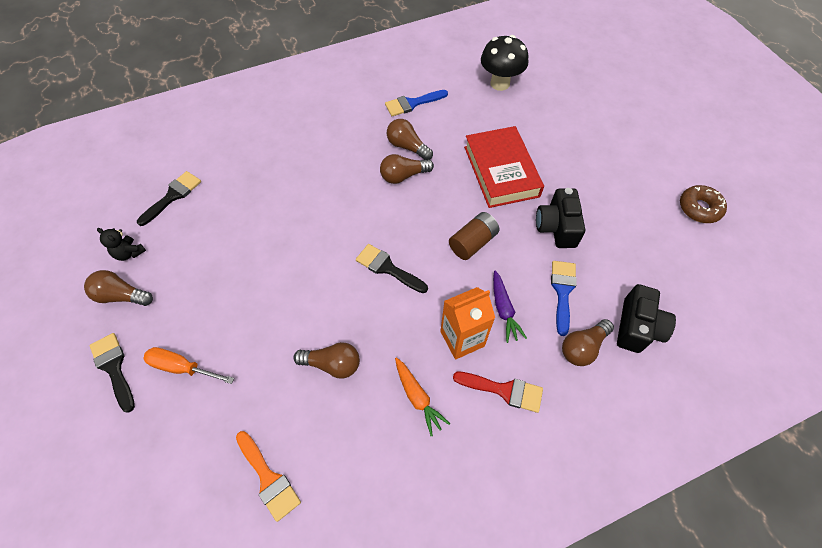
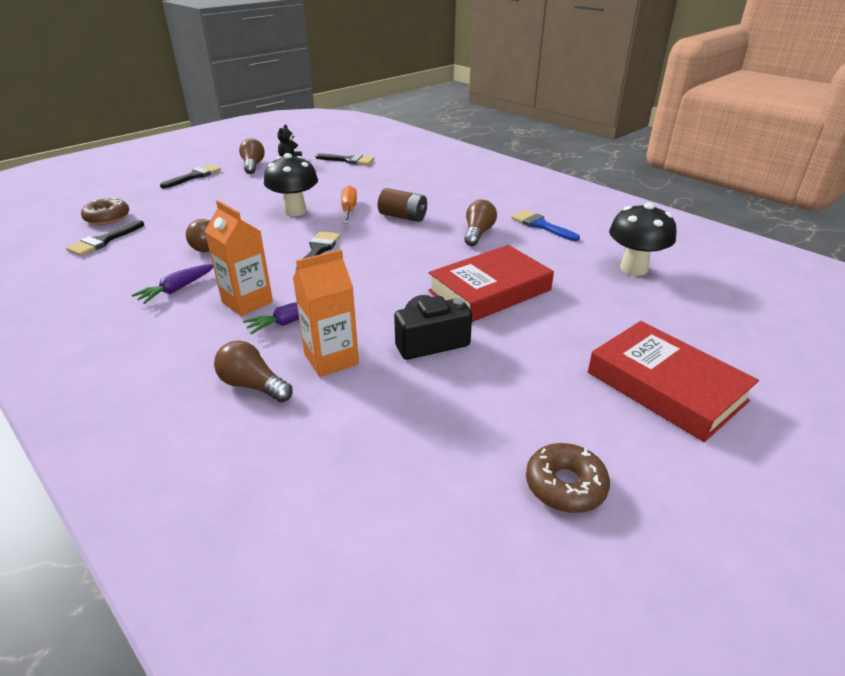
camera: 70 degrees right, 25 degrees down
orange screwdriver [143,347,234,384] -> orange screwdriver moved to [341,185,357,223]
orange brush [236,431,301,522] -> black brush [66,220,144,256]
brown light bulb [380,154,434,184] -> none
orange carrot [395,357,450,436] -> purple carrot [131,264,213,304]
brown battery [449,212,499,260] -> brown battery moved to [378,188,427,222]
red brush [453,372,543,413] -> none
blue brush [551,261,577,336] -> orange carton [293,250,359,377]
black camera [617,284,676,353] -> none
none -> brown donut [81,198,129,225]
none -> black mushroom [264,153,318,216]
none -> red book [588,321,759,442]

